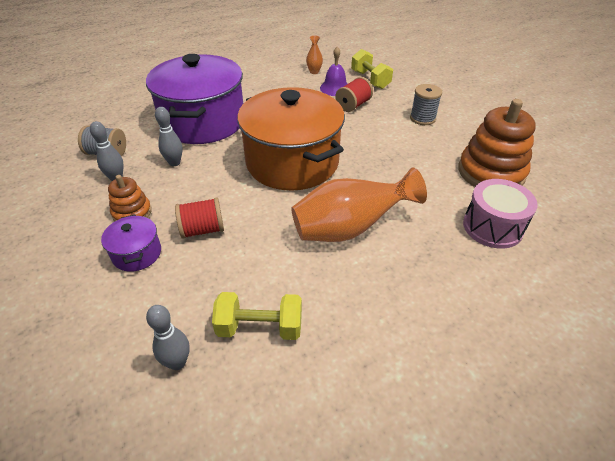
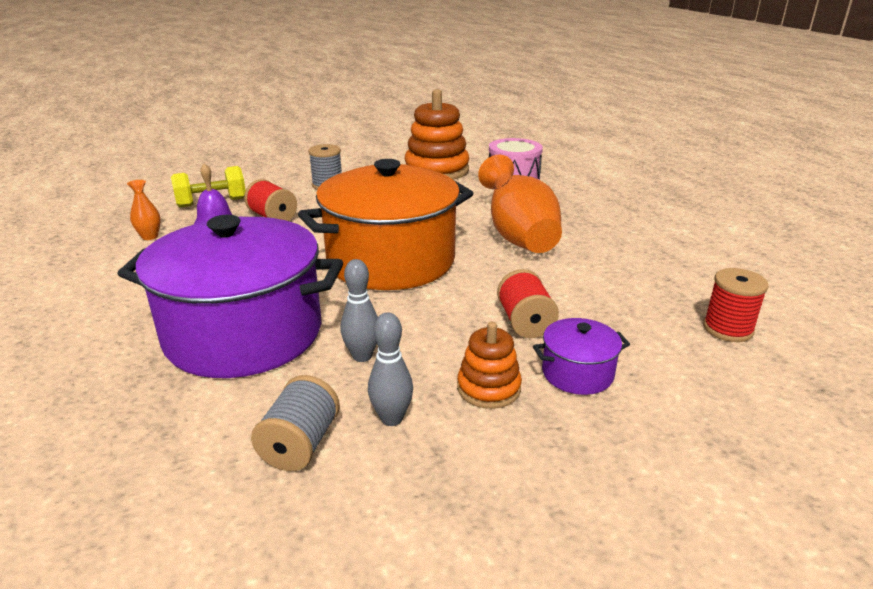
camera: 85 degrees left, 15 degrees down
grey bowling pin [146,305,190,370] -> red spool [703,268,769,342]
yellow dumbbell [212,292,302,340] -> none

